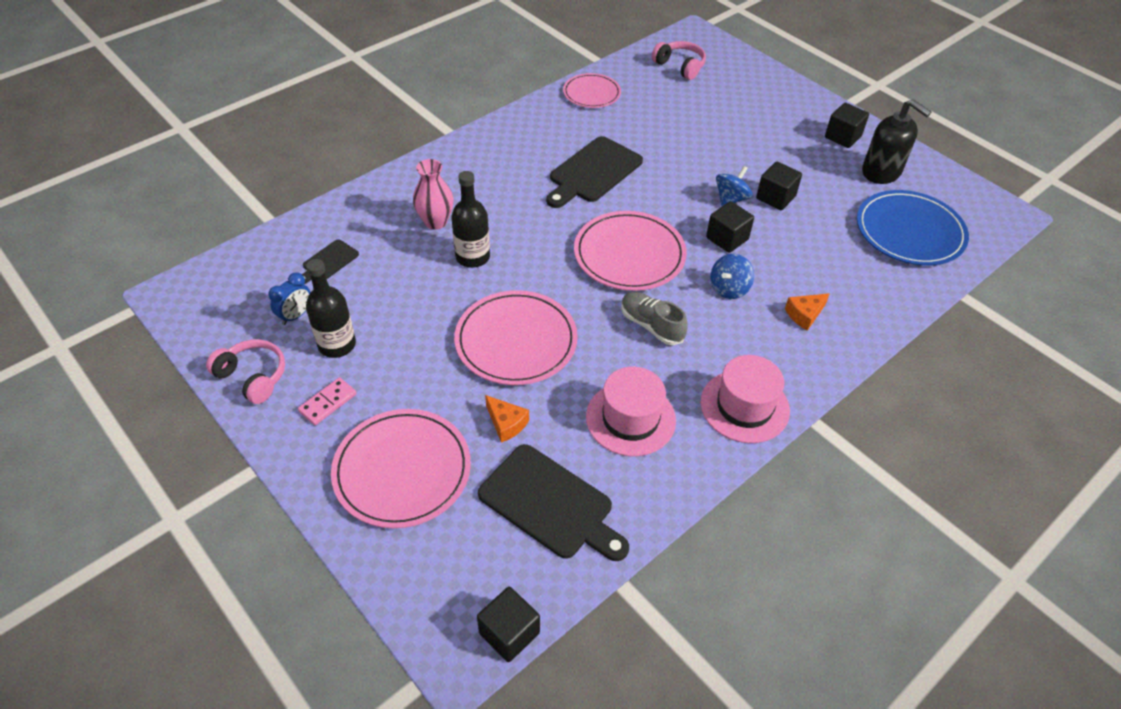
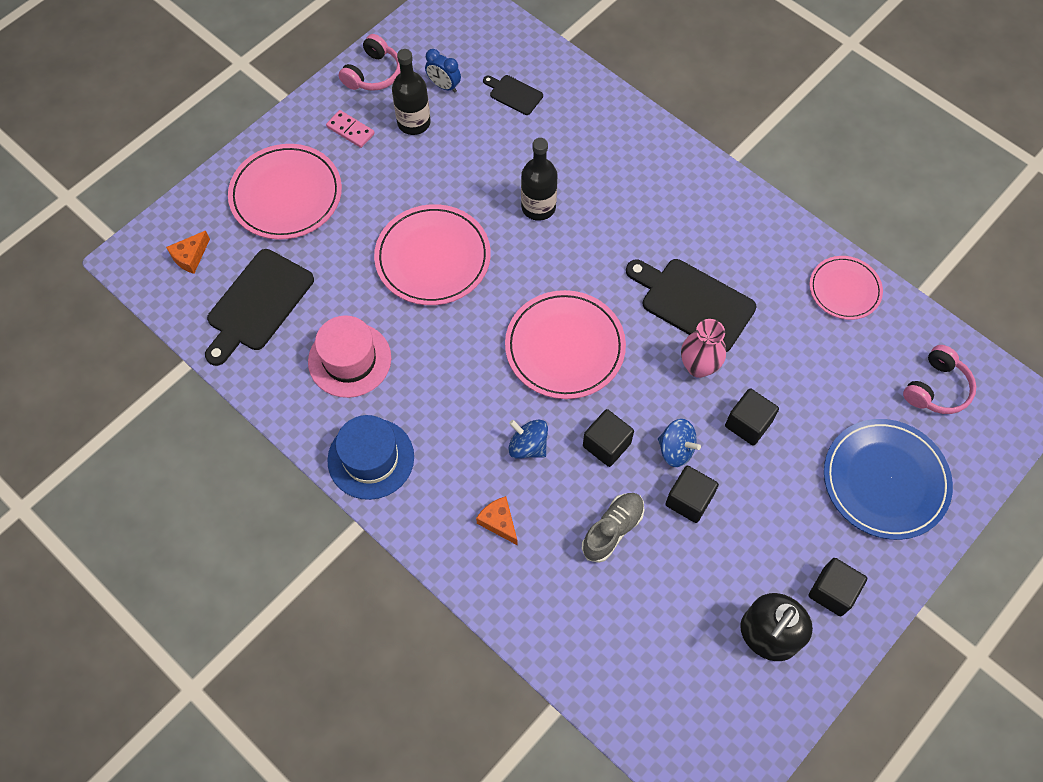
camera: 85 degrees right, 15 degrees up
pink vase [413,159,454,230] -> pink vase moved to [681,319,726,378]
black cube [477,587,540,662] -> black cube moved to [725,388,779,446]
orange cheese [485,395,529,443] -> orange cheese moved to [166,231,210,274]
grey shoe [621,292,688,345] -> grey shoe moved to [582,493,645,563]
pink hat [700,355,790,443] -> blue hat [327,415,414,500]
blue plate [857,190,969,266] -> blue plate moved to [824,419,953,540]

